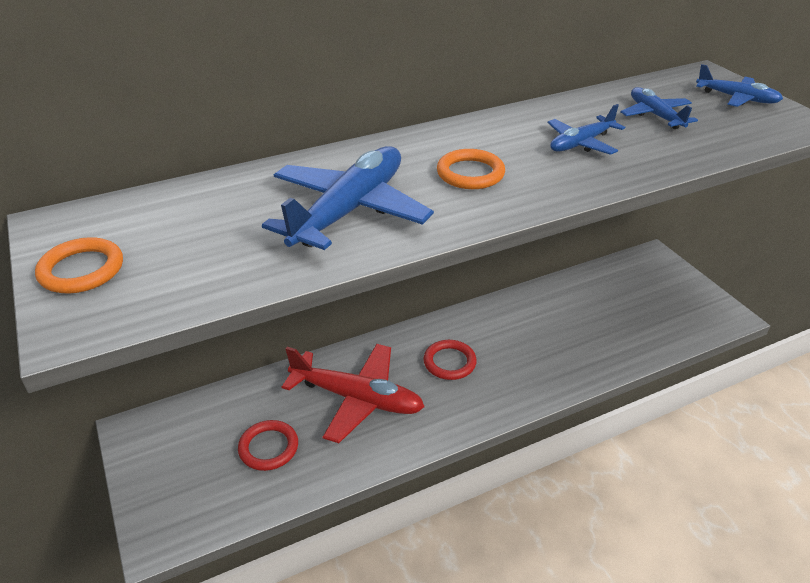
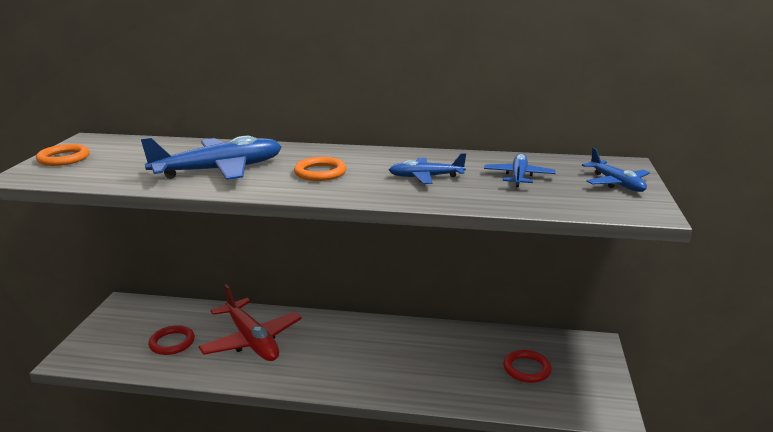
camera: 35 degrees right, 15 degrees down
red ring [423,340,477,380] -> red ring moved to [503,350,552,383]

